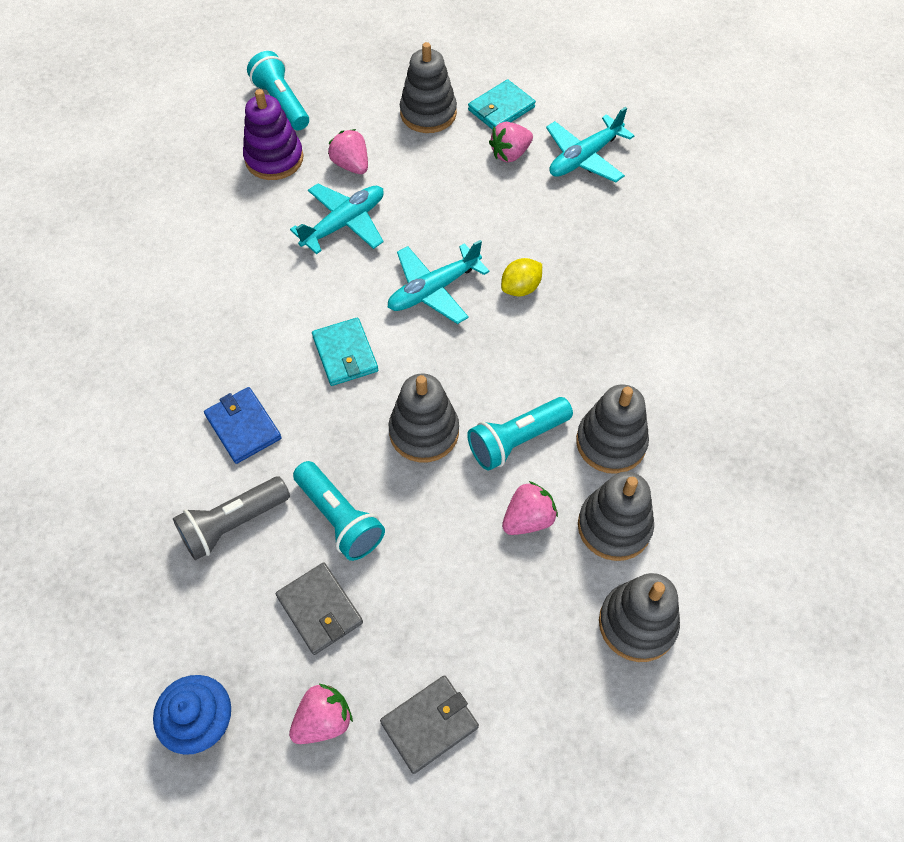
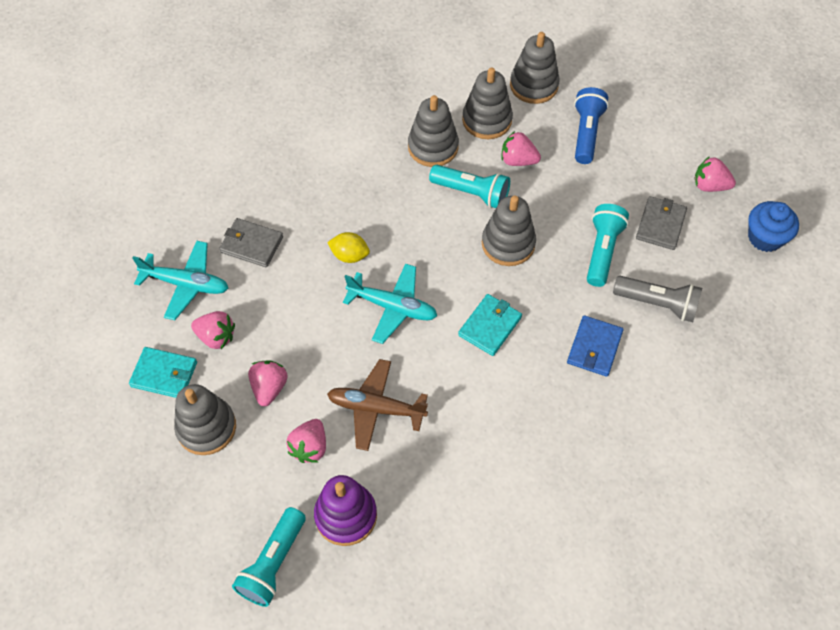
camera: 125 degrees left, 0 degrees up
turquoise plane [290,183,384,254] -> brown plane [327,359,428,451]
grey wallet [380,675,479,774] -> grey wallet moved to [219,218,283,267]
none -> pink strawberry [248,360,288,406]
none -> blue flashlight [574,87,609,164]

